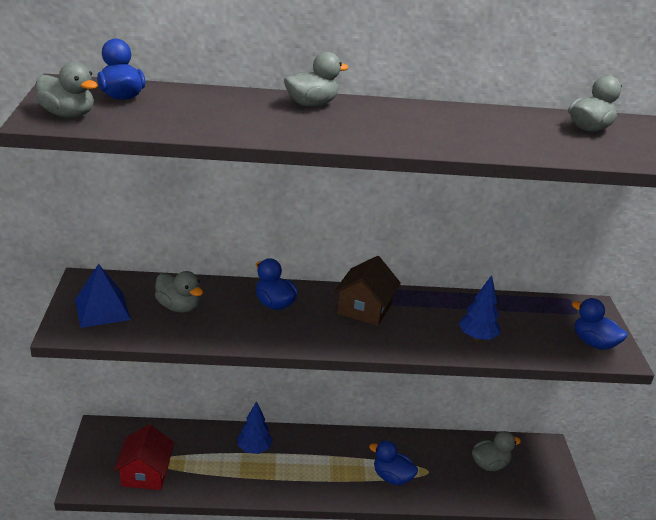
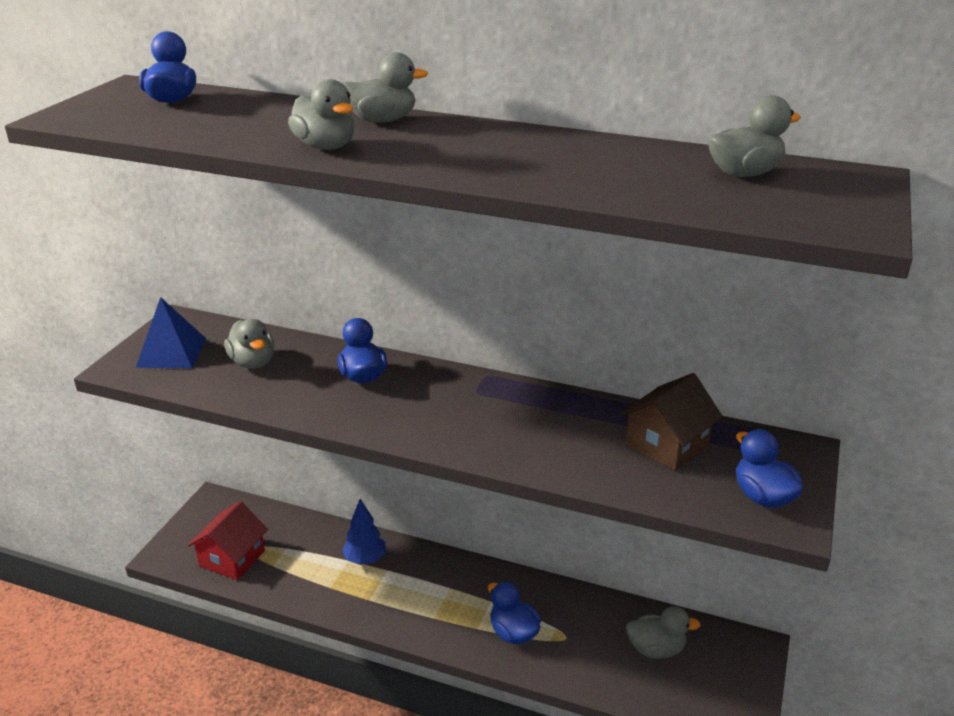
camera: 25 degrees right, 0 degrees up
grey duck [36,62,98,118] -> grey duck moved to [288,79,354,150]
brown house [334,256,401,326] -> brown house moved to [620,373,723,471]
blue tree [459,275,500,341] -> none

